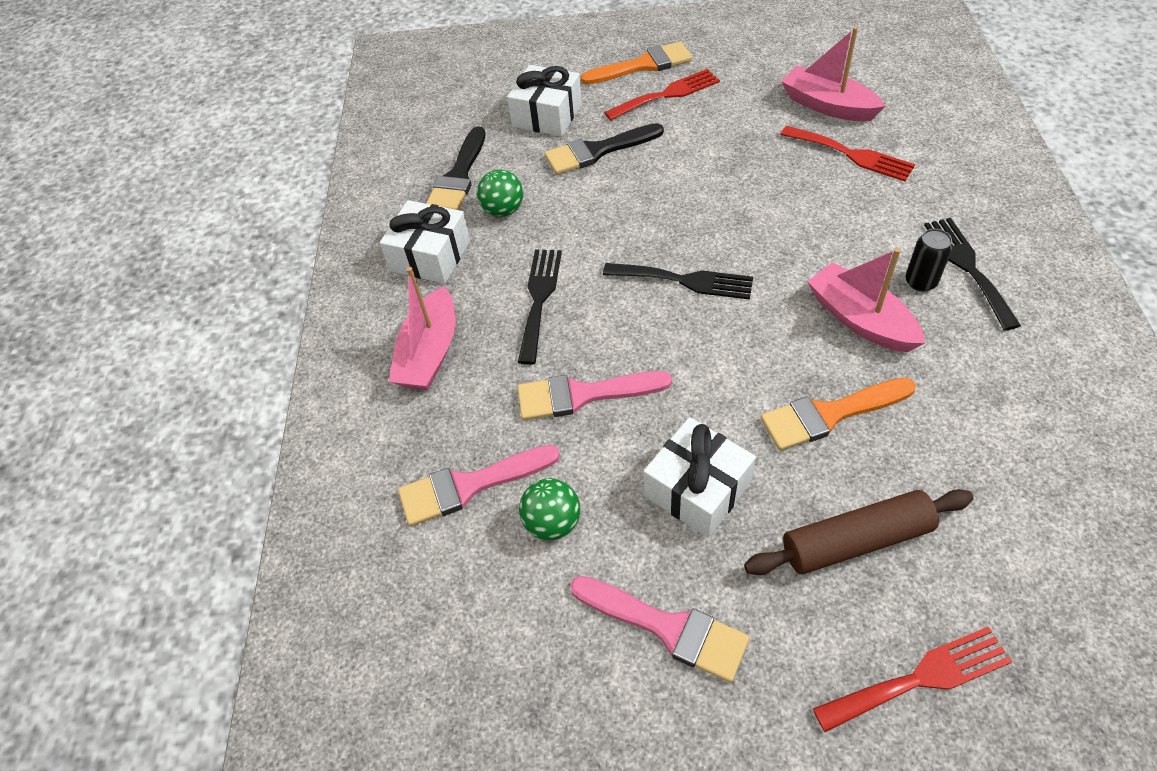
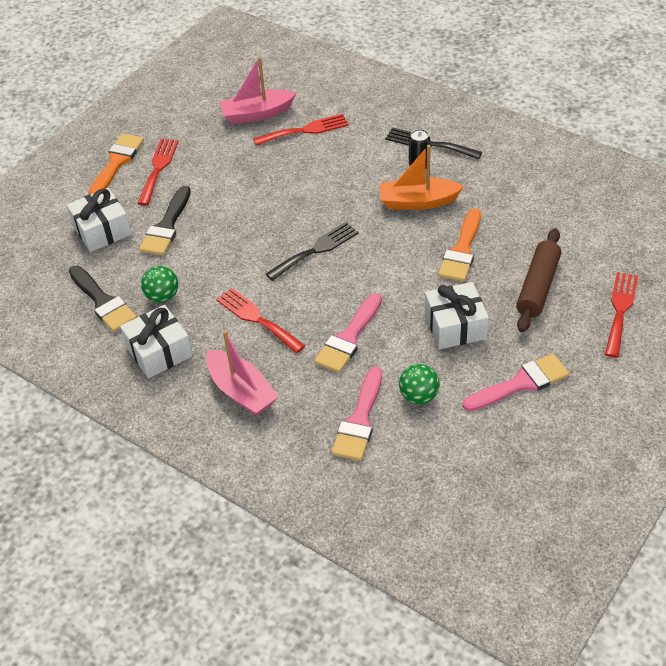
camera: 55 degrees left, 5 degrees down
black fork [518,250,562,365] -> red fork [216,288,305,353]
pink boat [807,248,925,352] -> orange boat [379,145,464,210]

